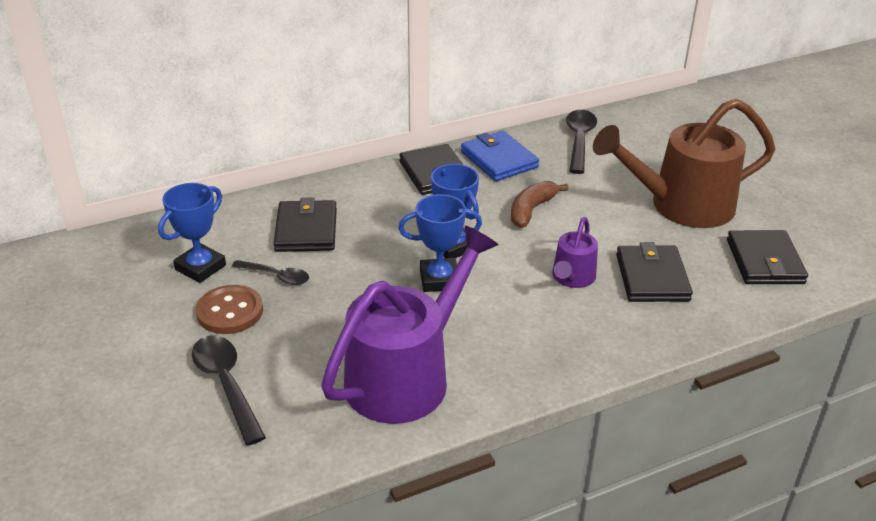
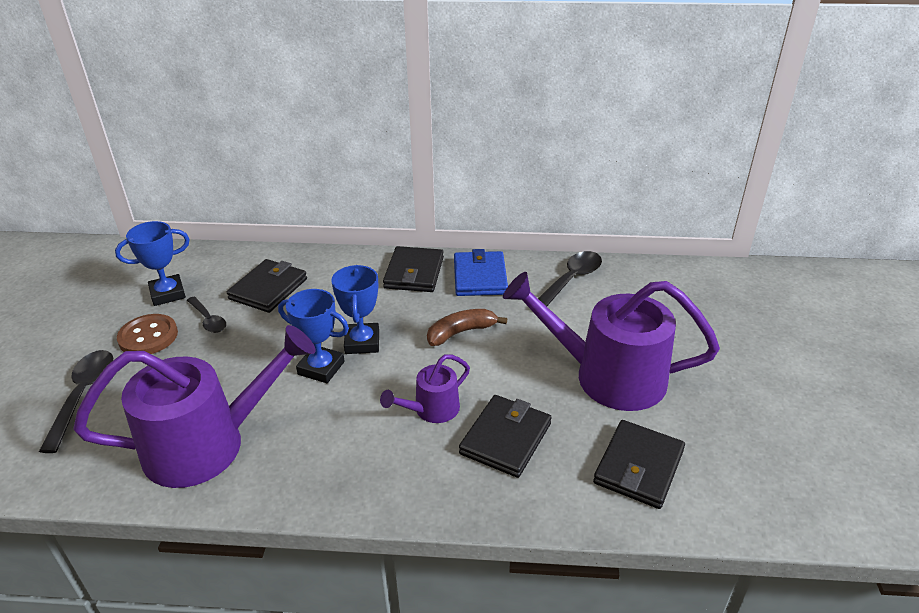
camera: 30 degrees right, 0 degrees up
brown watering can [593,98,775,228] -> purple watering can [503,272,720,411]

